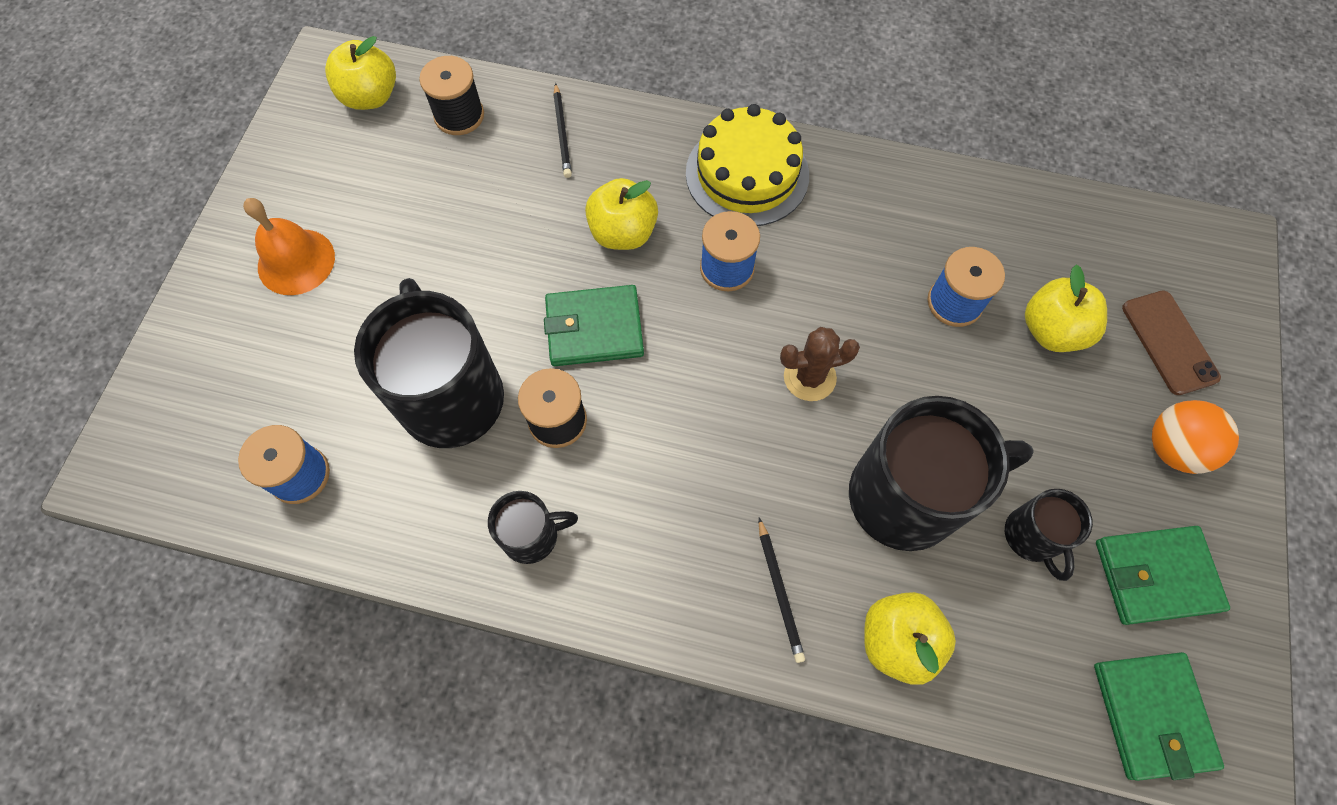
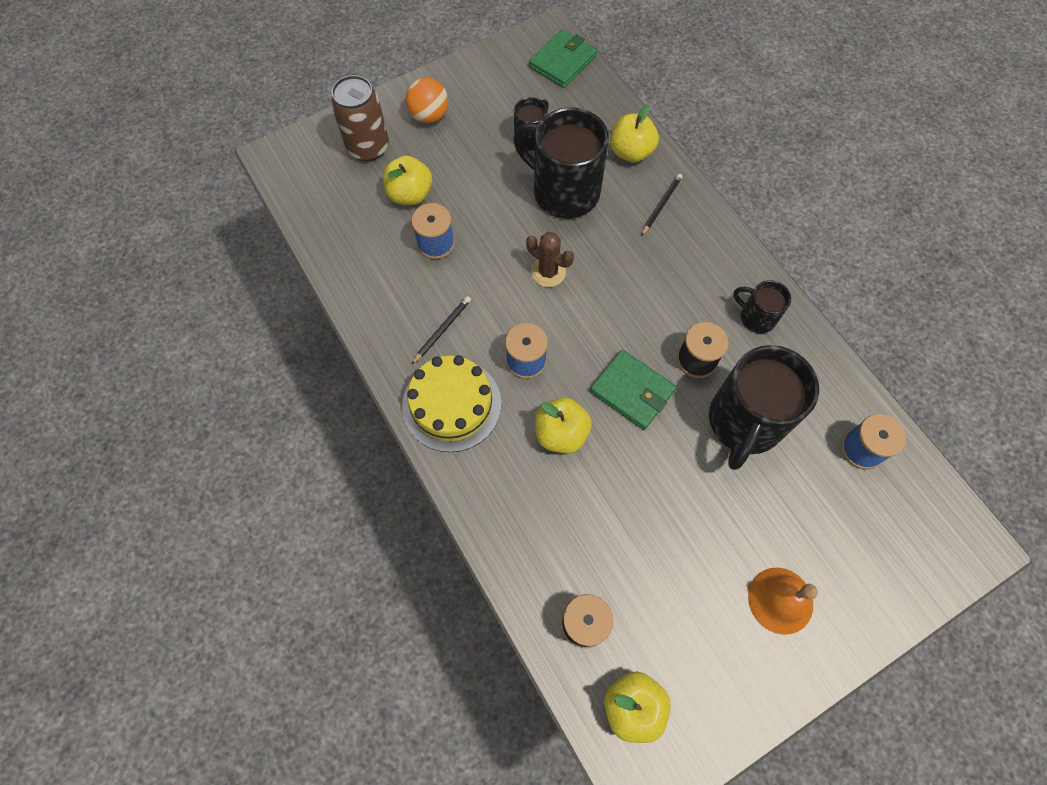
camera: 135 degrees left, 0 degrees up
black pencil [553,83,572,178] -> black pencil moved to [412,296,471,364]
green wallet [1096,526,1230,625] -> none
brown phone [1122,290,1221,395] -> brown can [331,75,389,161]

